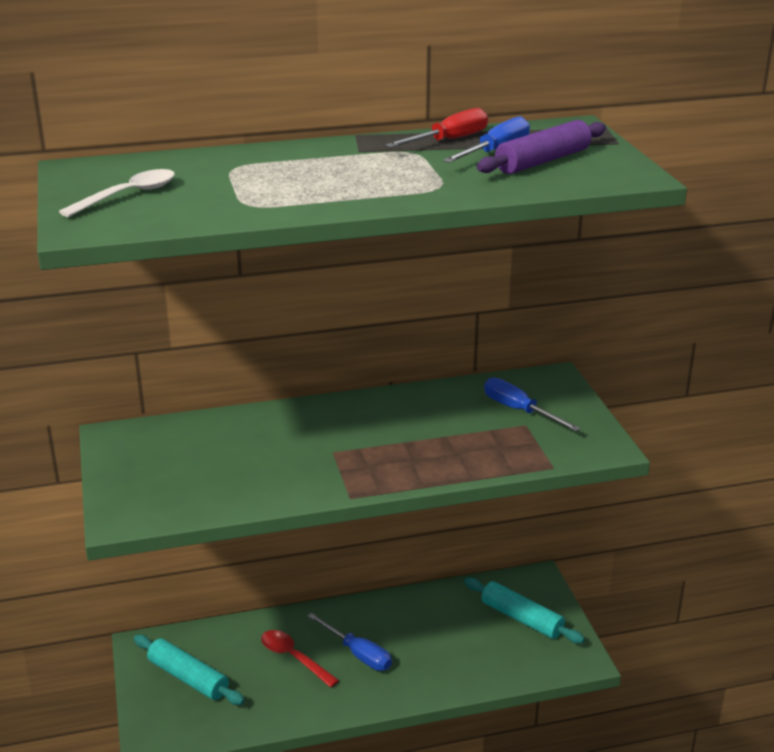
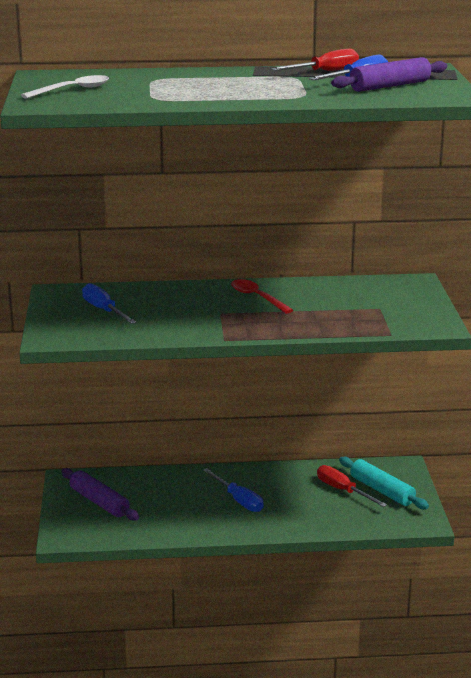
camera: 10 degrees right, 5 degrees down
turquoise rolling pin [134,635,245,705] -> purple rolling pin [61,468,139,521]
red spoon [261,630,339,687] -> red spoon moved to [231,279,293,314]
blue screwdriver [484,377,581,431] -> blue screwdriver moved to [82,283,136,324]
none -> red screwdriver [317,465,387,507]

